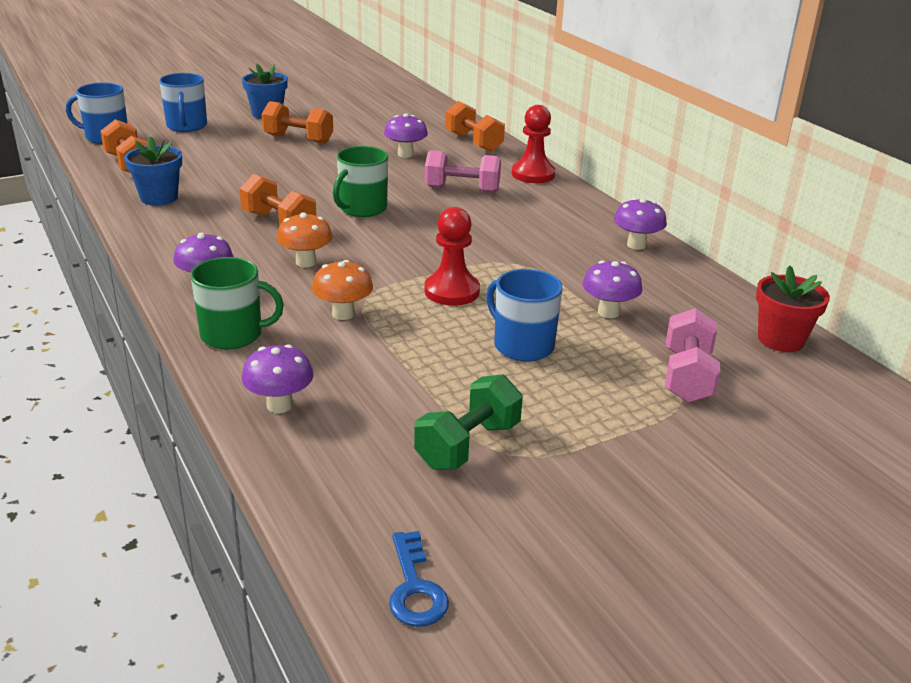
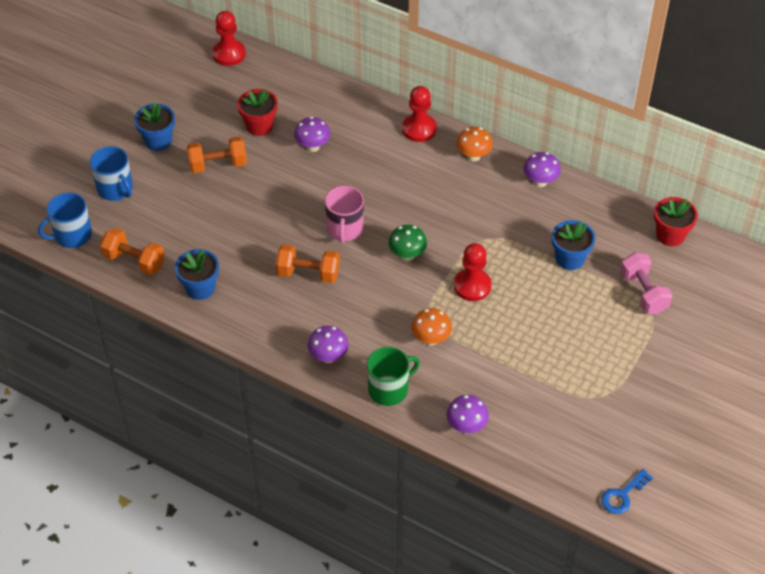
camera: 30 degrees left, 20 degrees up
orange mushroom [277,212,333,267] -> orange mushroom moved to [456,127,493,162]
green mug [333,146,388,217] -> pink mug [325,186,364,243]
blue key [389,531,449,627] -> blue key turned 90 degrees clockwise [601,469,653,514]
green dumbbell [414,374,523,470] -> none
pink dumbbell [425,150,501,193] -> none
orange dumbbell [445,101,505,152] -> none
blue mug [486,269,563,361] -> none
purple mushroom [582,261,642,318] -> blue flower pot [552,220,596,270]
none -> red pawn [212,11,246,66]
none -> red flower pot [237,89,278,136]
none -> green mushroom [389,225,427,261]

